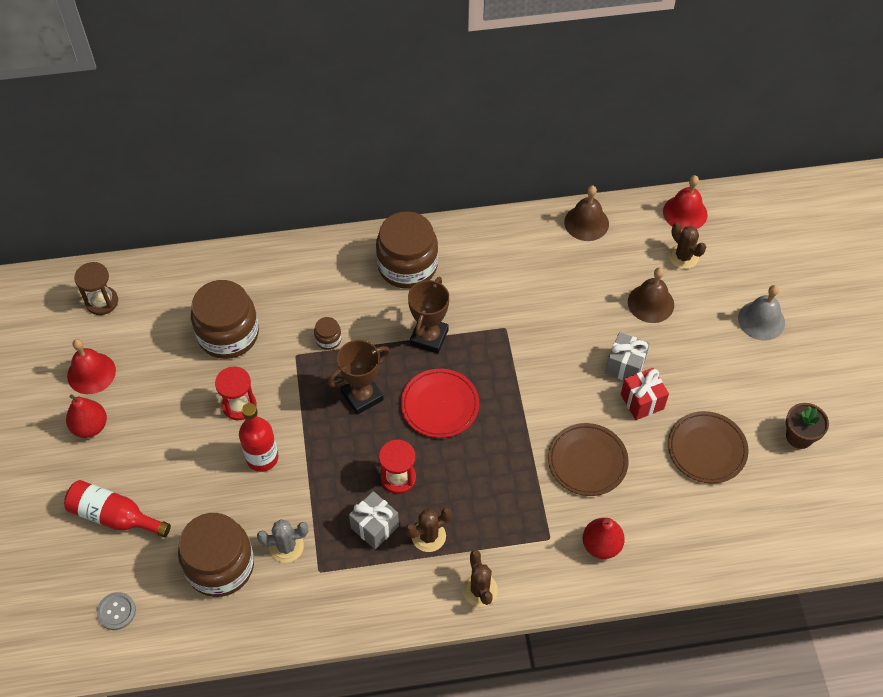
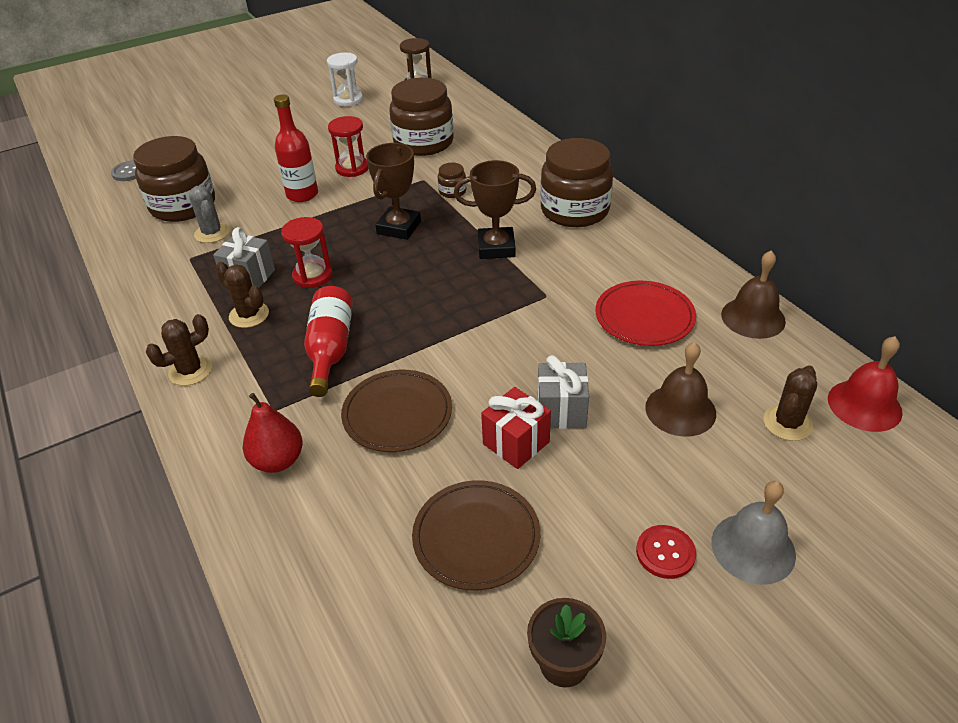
camera: 70 degrees right, 15 degrees down
red bottle [64,480,171,537] -> red bottle moved to [304,286,353,397]
red pear [66,394,107,438] -> none
red bell [67,339,116,394] -> white hourglass [327,53,363,106]
brown trophy [328,340,390,415] -> brown trophy turned 75 degrees clockwise [366,143,421,240]
red plate [401,369,479,438] -> red plate moved to [595,281,696,346]
none -> red button [636,525,696,579]

